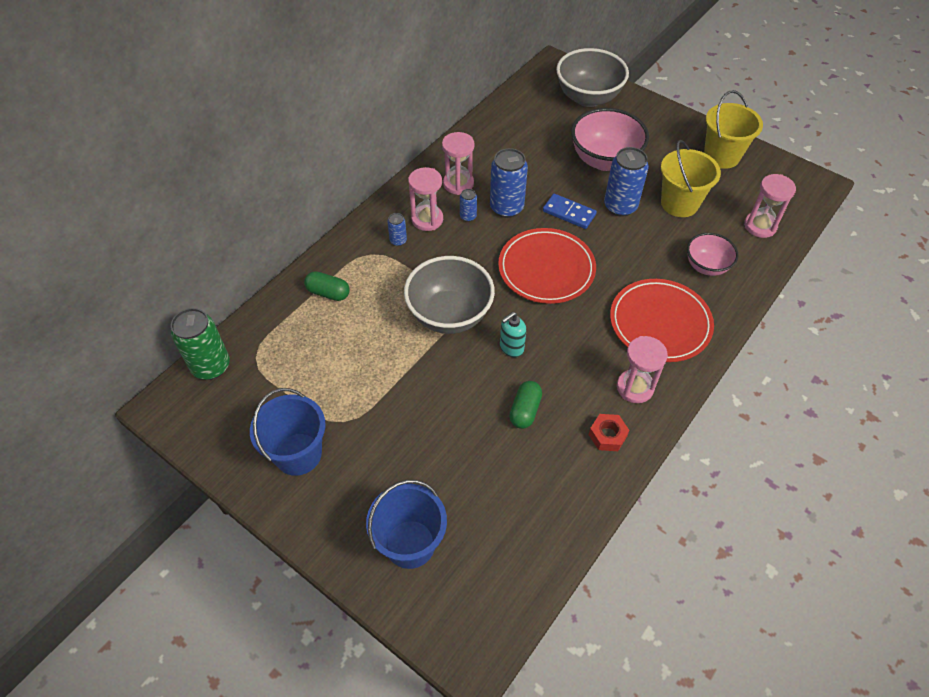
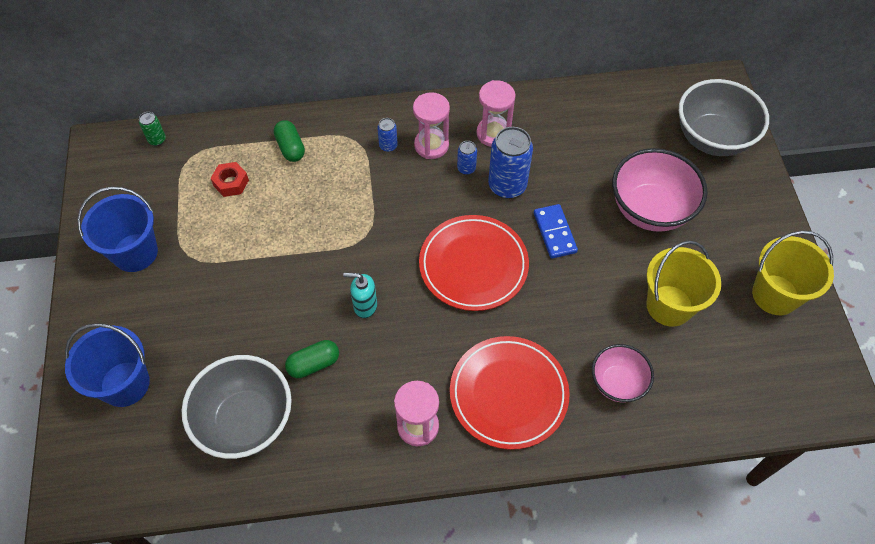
camera: 45 degrees right, 5 degrees up
green can [171,308,230,380] -> green can [139,112,166,146], size x0.49
grey bowl [404,256,495,334] -> grey bowl moved to [182,355,292,459]
red nut [588,414,629,451] -> red nut moved to [210,162,249,197]
blue can [604,147,649,217] -> none
pink hourglass [744,174,796,238] -> none

